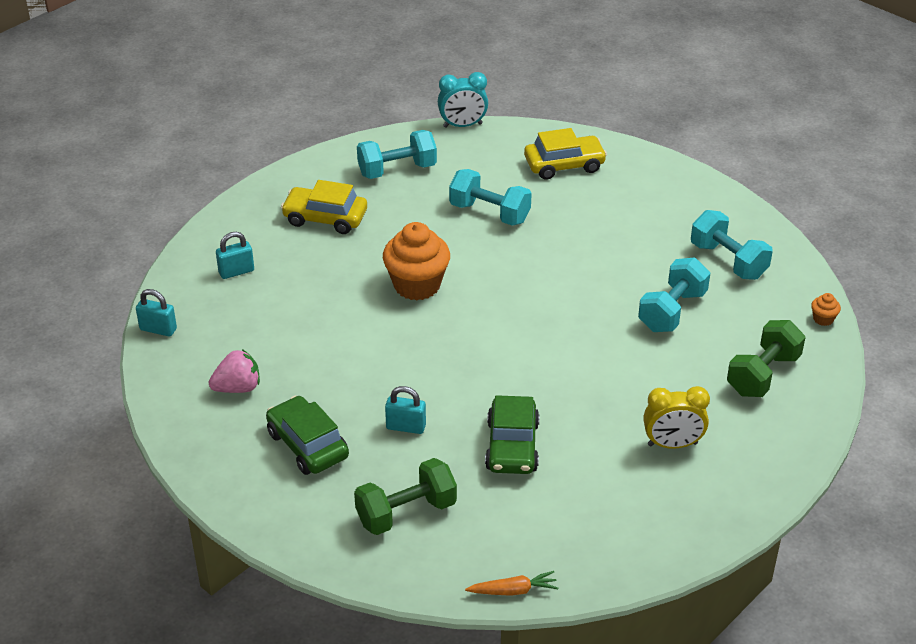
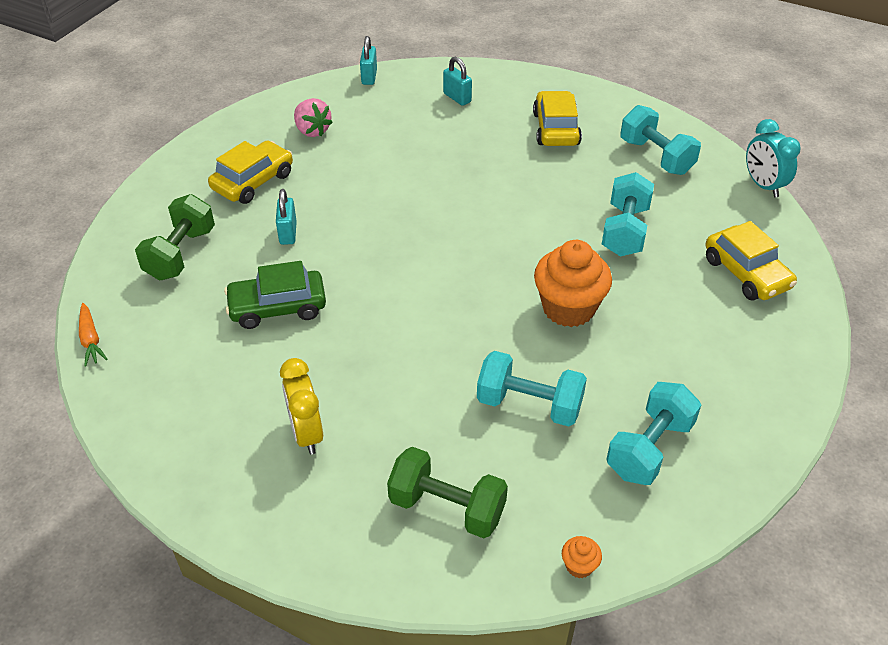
camera: 75 degrees right, 5 degrees up
green car [266,396,349,475] -> yellow car [208,141,293,204]
green dumbbell [354,458,457,535] -> green dumbbell turned 60 degrees clockwise [135,194,215,280]
orange cupcake [383,222,450,300] -> orange cupcake moved to [534,240,612,327]

